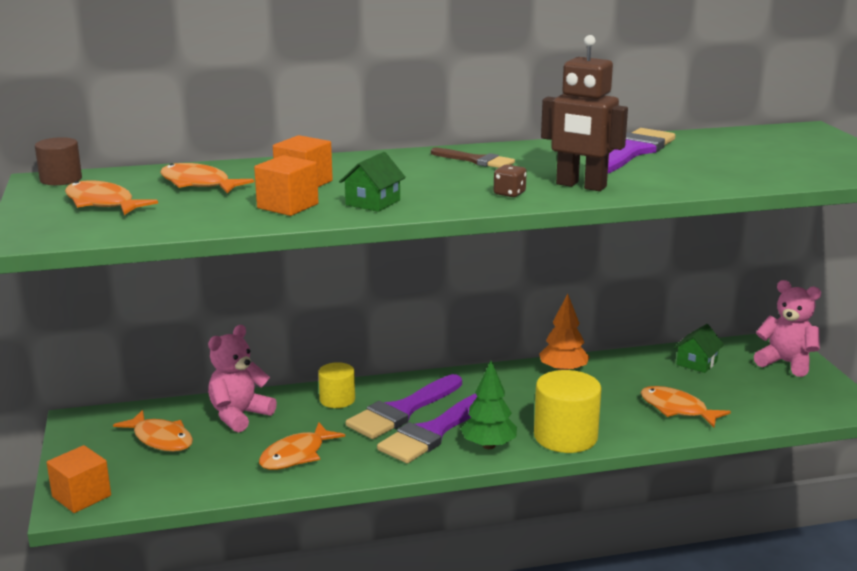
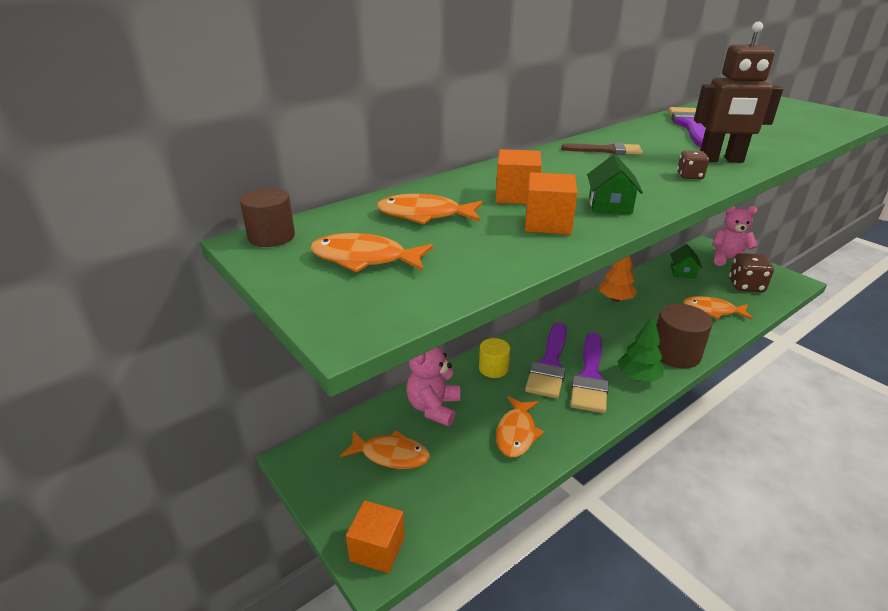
camera: 25 degrees left, 10 degrees up
yellow cylinder [534,370,602,453] -> brown cylinder [656,304,713,368]
none -> brown dice [729,253,774,292]

